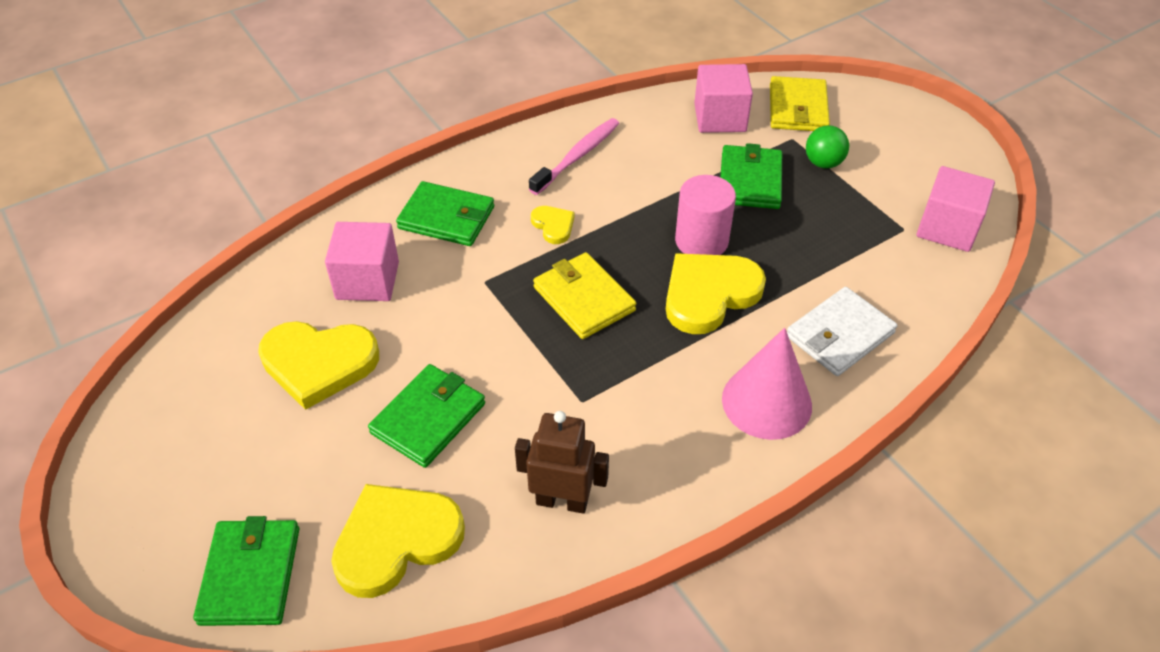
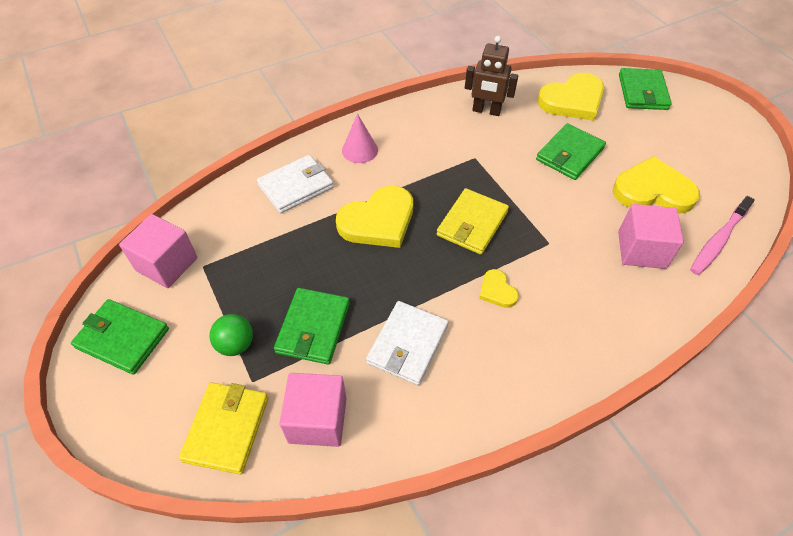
camera: 175 degrees left, 5 degrees up
green wallet [396,181,494,246] -> green wallet moved to [71,299,169,375]
pink toothbrush [529,118,619,195] -> pink toothbrush moved to [690,196,755,275]
yellow wallet [533,252,636,339] -> yellow wallet turned 60 degrees clockwise [437,188,509,255]
pink cylinder [675,175,736,255] -> none
pink cone [722,328,812,440] -> pink cone [342,114,378,163], size x0.65
none -> white wallet [366,301,448,385]

